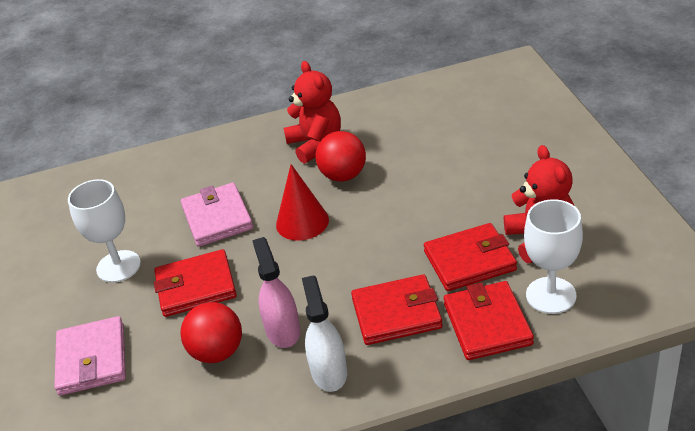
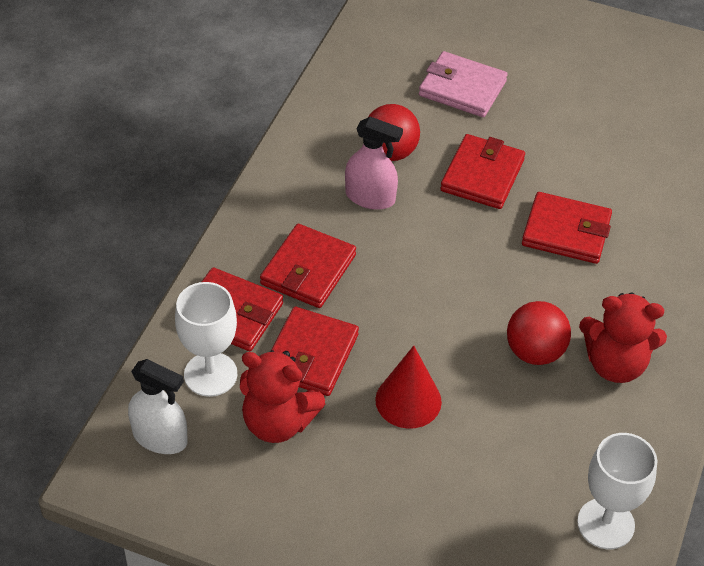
camera: 120 degrees right, 10 degrees up
white goblet [68,179,141,283] -> white goblet moved to [577,433,657,549]
pink wallet [181,183,253,247] -> red wallet [522,192,612,264]
red cone [276,164,329,241] -> red cone moved to [375,346,442,429]
white spray bottle [302,275,347,392] -> white spray bottle moved to [128,359,188,454]

